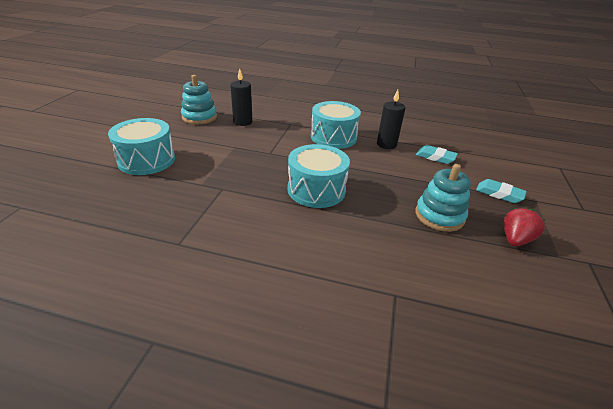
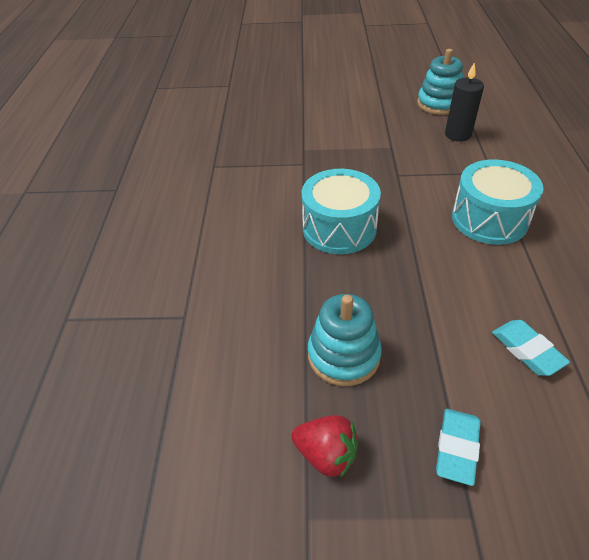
camera: 80 degrees right, 10 degrees up
turquoise drum [108,118,175,175] -> none
black candle [377,90,405,149] -> none
turquoise eraser [416,145,458,164] -> turquoise eraser turned 45 degrees counterclockwise [492,320,570,376]

